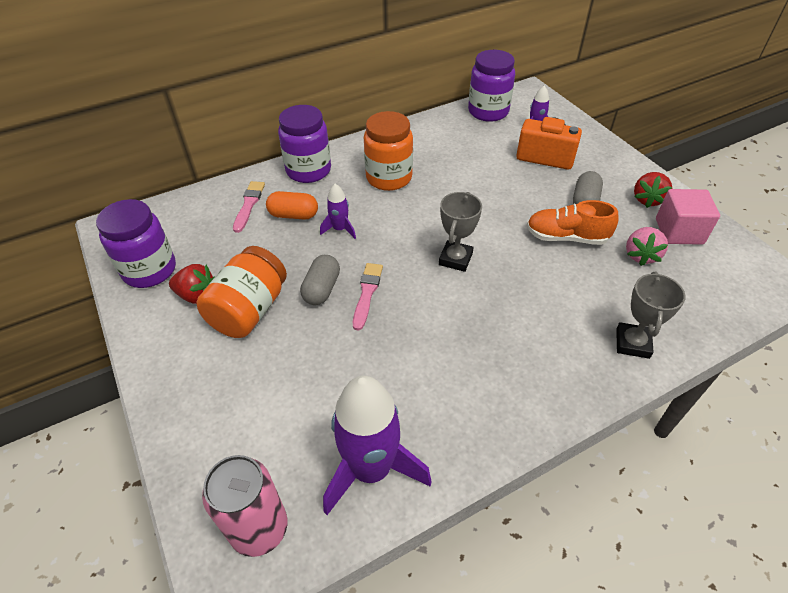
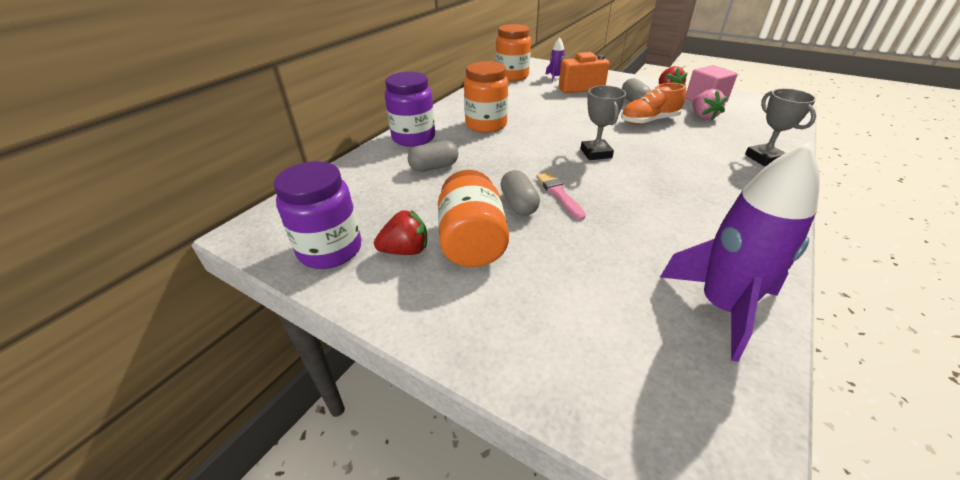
camera: 30 degrees left, 10 degrees down
pink can [202,455,288,557] -> none
pink brush [233,181,265,233] -> none
orange capsule [266,191,318,220] -> grey capsule [407,140,459,172]
purple rocket [320,184,356,239] -> none
purple jar [468,50,515,122] -> orange jar [496,24,531,81]

